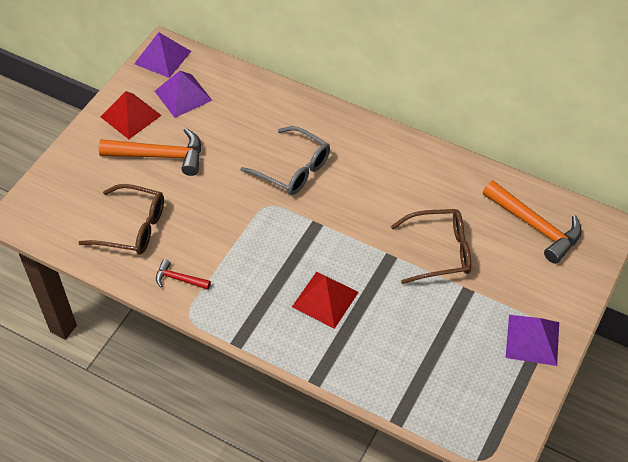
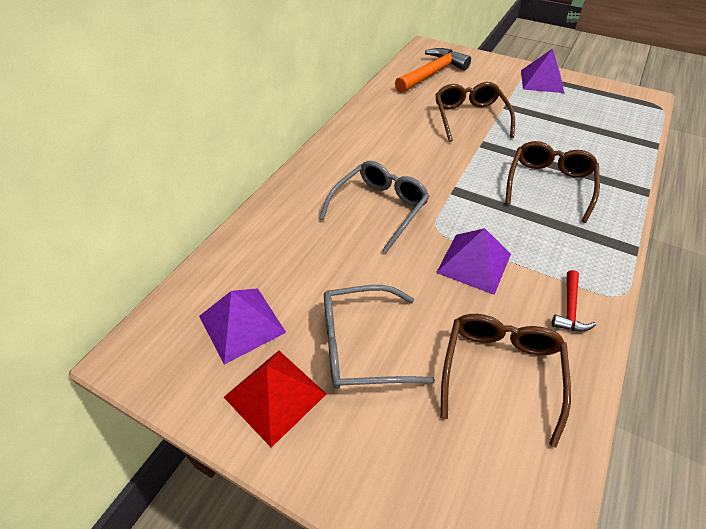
camera: 90 degrees left, 5 degrees down
orange hammer [99,128,201,176] -> grey glasses [324,285,435,389]
purple pyramid [134,32,191,78] -> purple pyramid moved to [436,228,511,295]
red pyramid [292,271,359,329] -> brown glasses [505,141,600,223]

